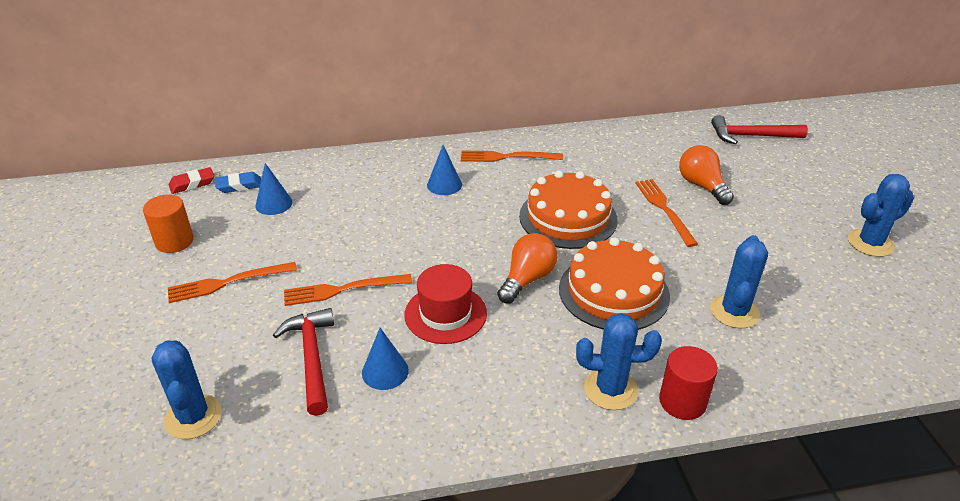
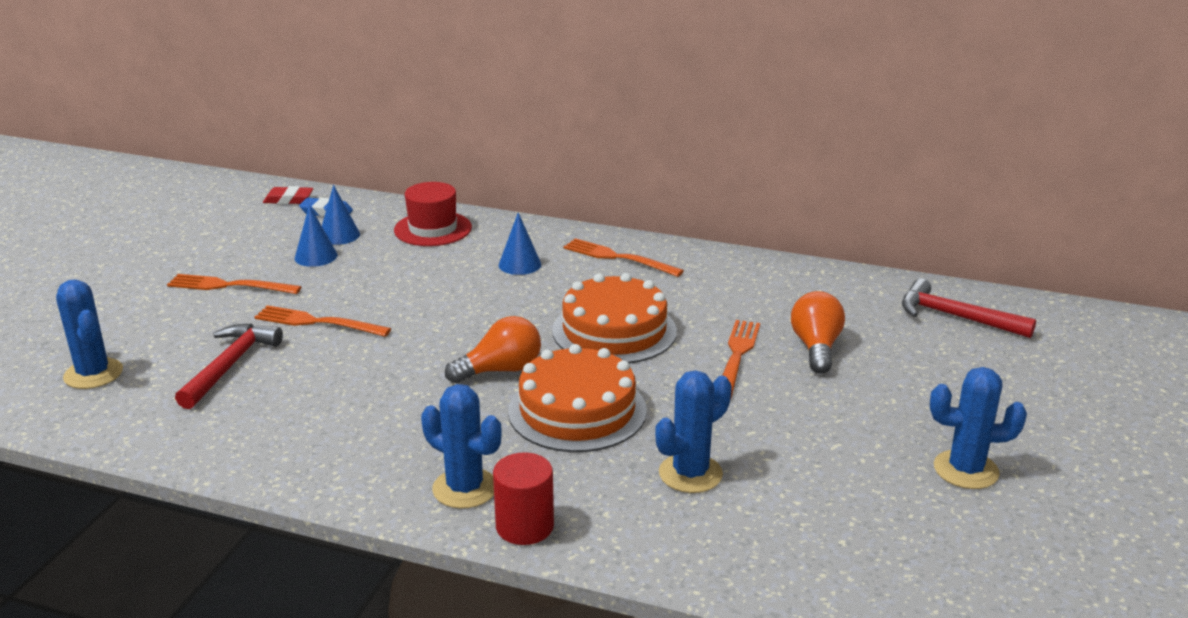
camera: 30 degrees right, 10 degrees down
orange cylinder [143,194,194,253] -> none
blue cactus [152,341,222,439] -> blue cactus turned 45 degrees counterclockwise [56,279,123,389]
blue cone [362,328,409,390] -> blue cone moved to [294,205,338,267]
red hat [404,264,487,344] -> red hat moved to [394,182,472,246]

